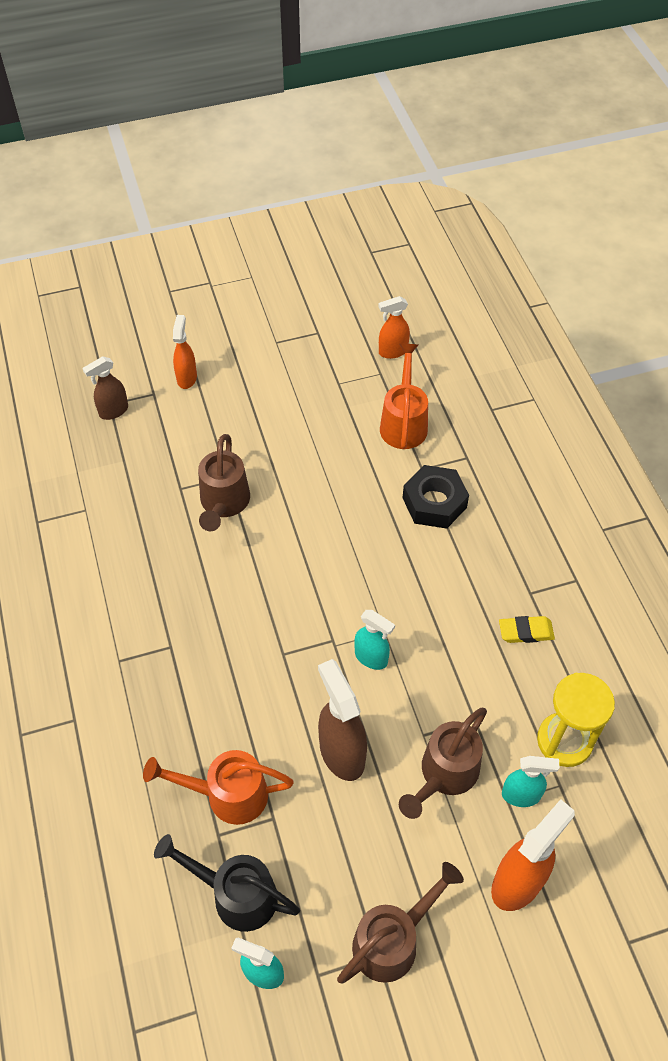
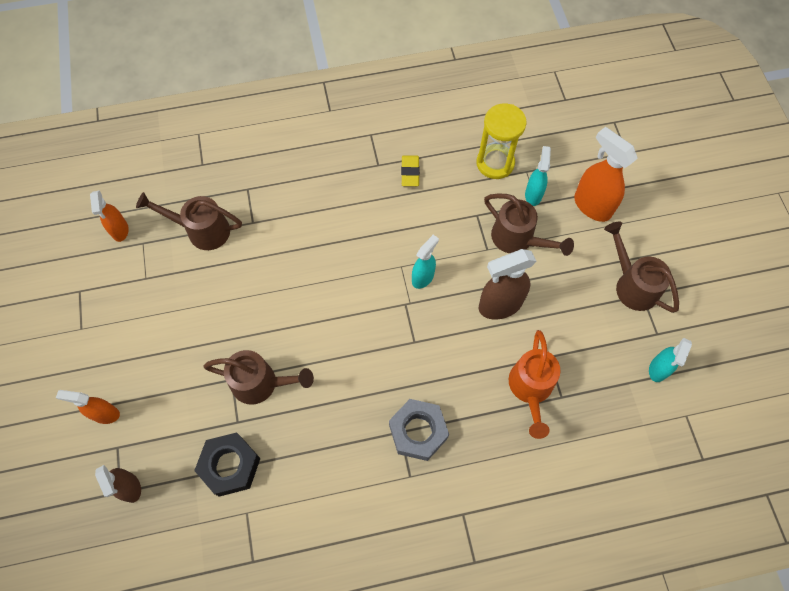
camera: 85 degrees left, 10 degrees up
black watering can [154,834,300,932] -> none
orange watering can [380,344,428,449] -> brown watering can [136,192,242,250]
black nut [403,465,469,529] -> black nut moved to [194,432,261,497]
none -> grey nut [389,399,449,461]

